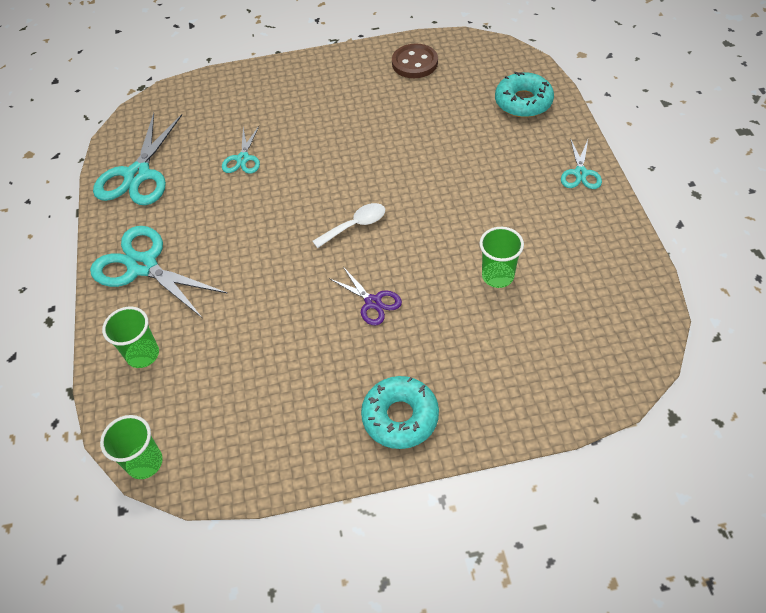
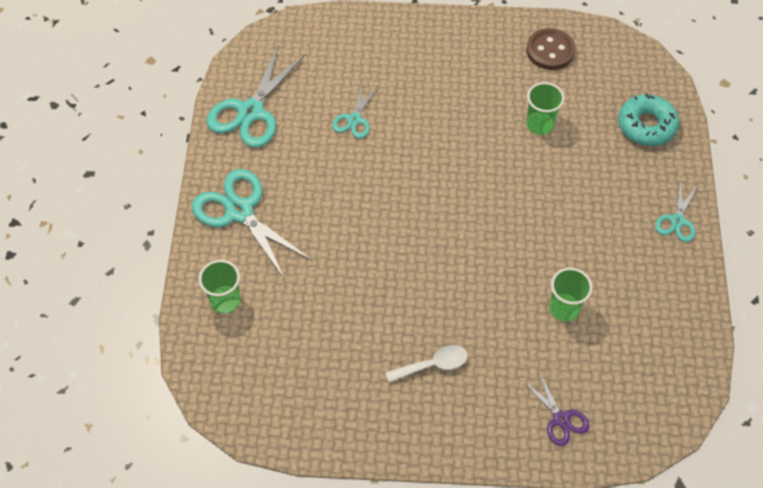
camera: 10 degrees right, 5 degrees up
green cup [100,415,163,479] -> green cup moved to [526,82,565,135]
white spoon [312,203,385,248] -> white spoon moved to [385,345,468,383]
purple scissors [329,267,402,325] -> purple scissors moved to [522,372,590,446]
turquoise donut [361,376,439,449] -> none

